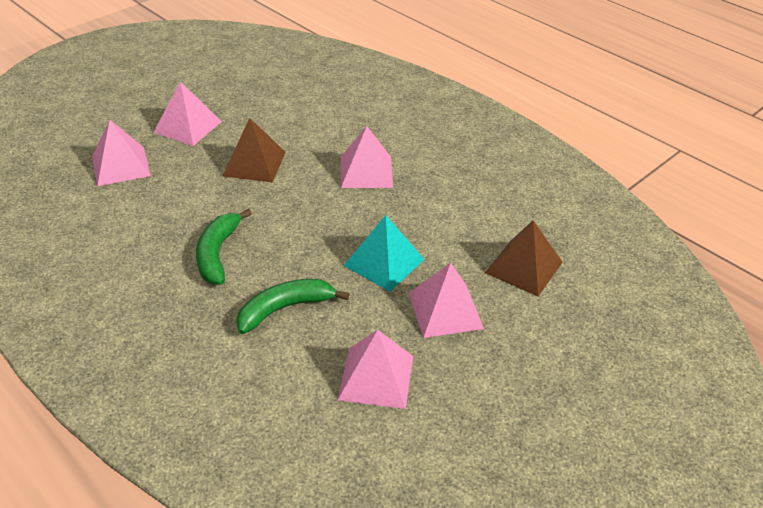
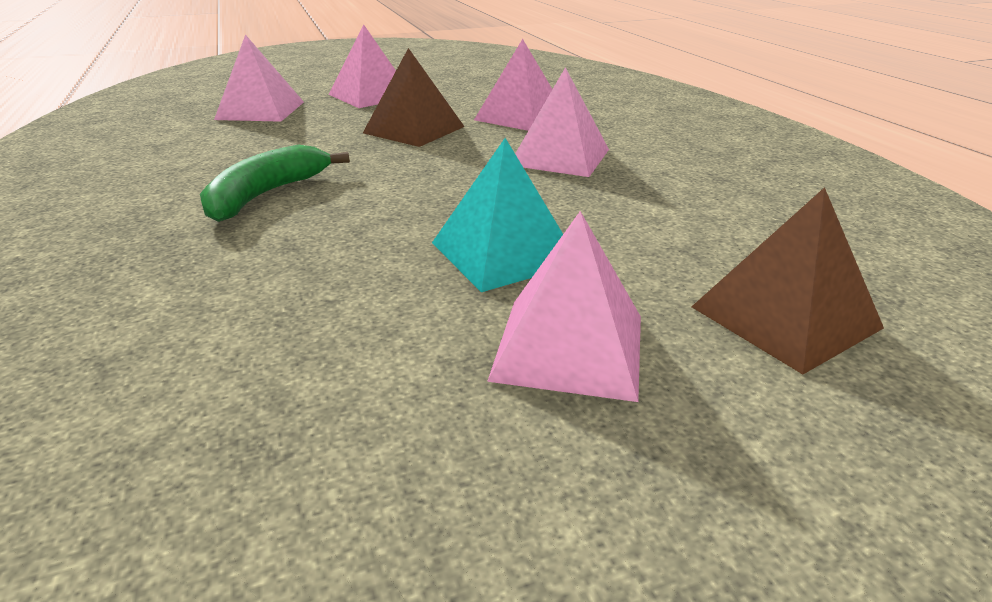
camera: 25 degrees right, 10 degrees down
green banana [236,279,349,334] -> none
pink pyramid [338,330,413,409] -> pink pyramid moved to [474,39,552,131]

